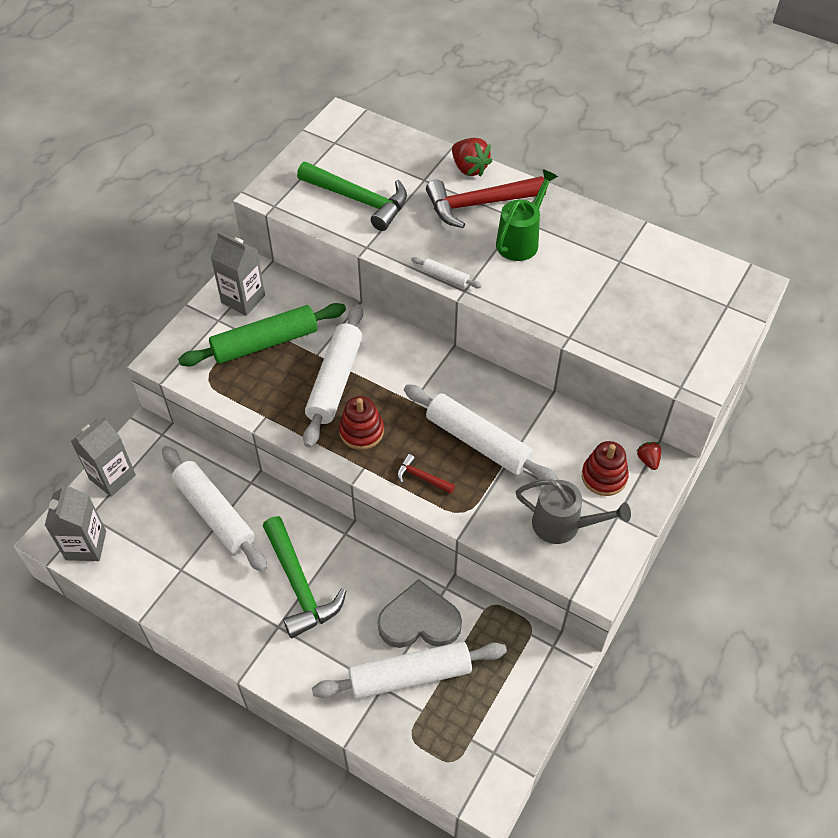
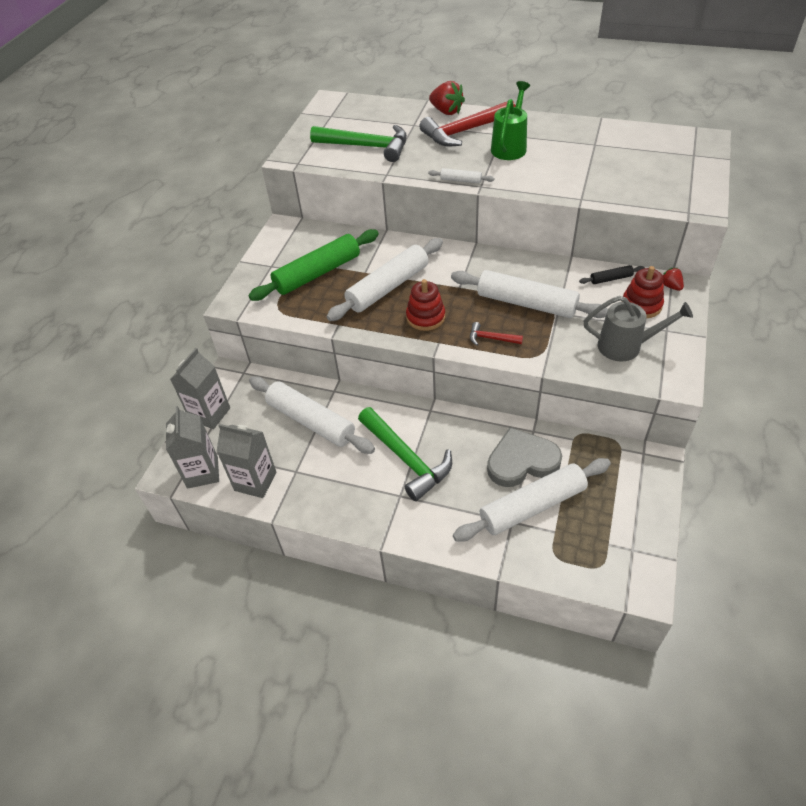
camera: 10 degrees left, 5 degrees down
grey carton [211,232,265,316] -> grey carton moved to [216,424,276,498]
white rolling pin [303,304,363,448] -> white rolling pin turned 45 degrees clockwise [326,238,443,321]
none -> black rolling pin [579,265,645,284]

